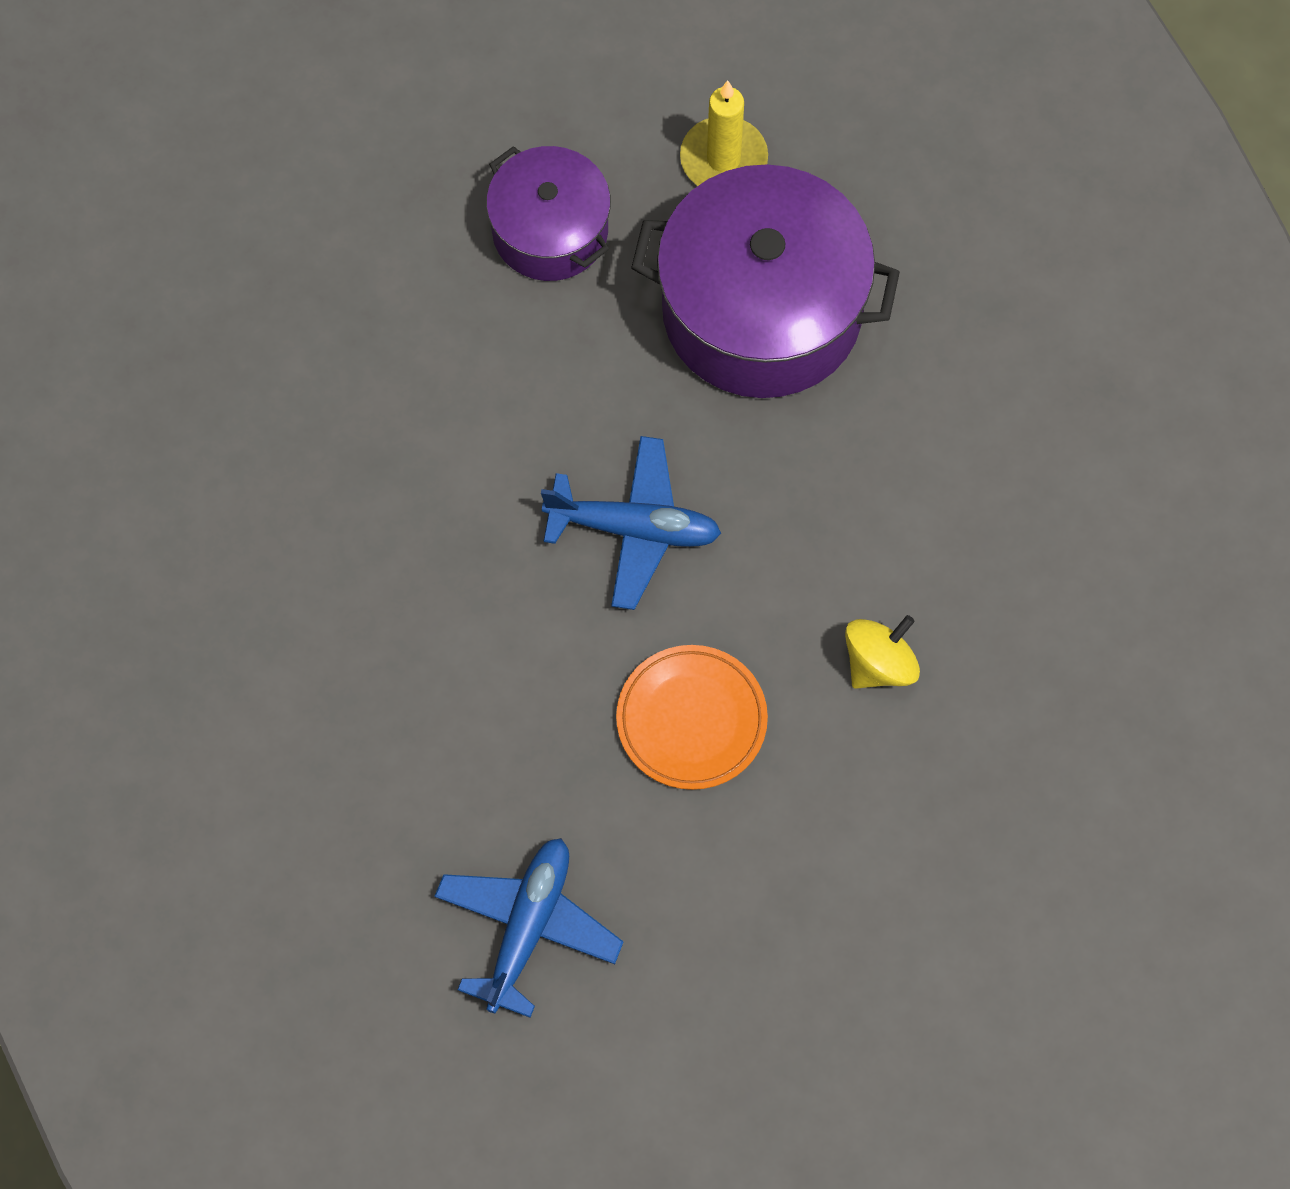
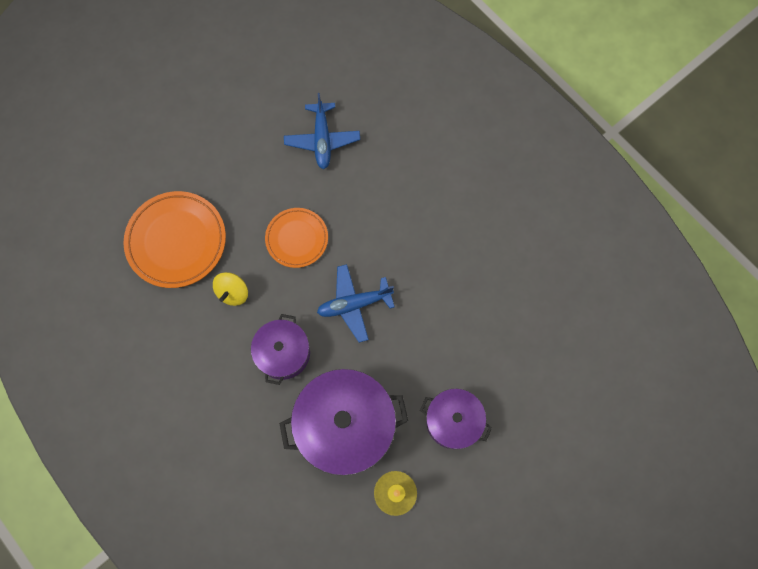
camera: 155 degrees right, 5 degrees up
none -> orange plate [123,191,226,288]
none -> purple pot [251,314,310,385]

